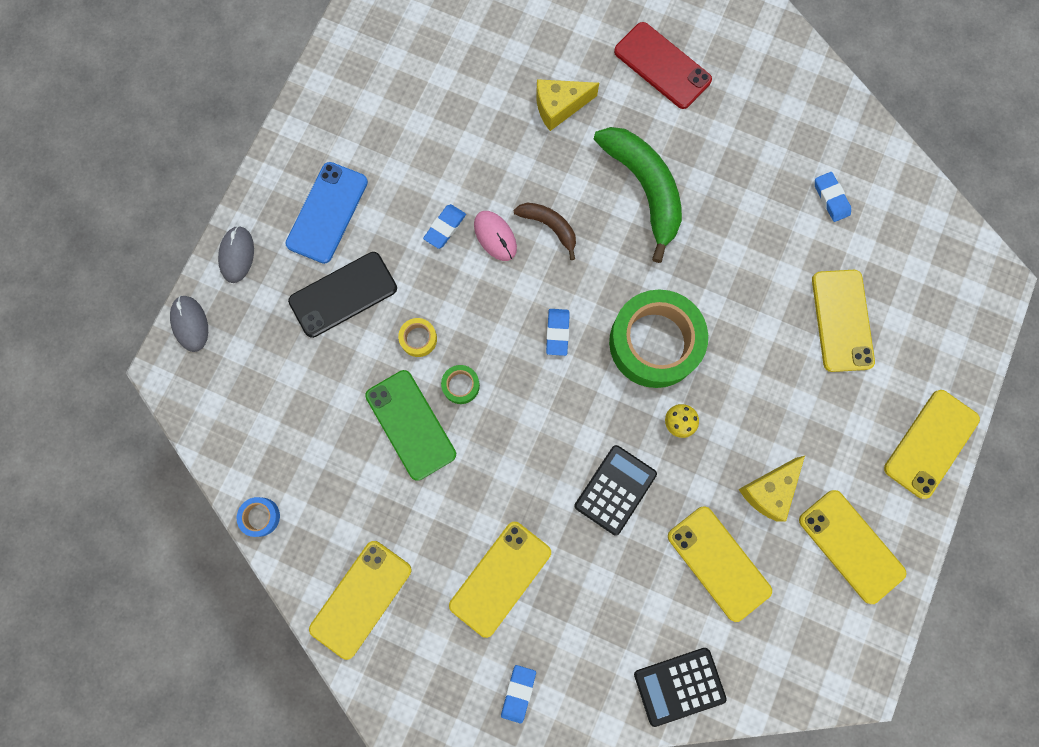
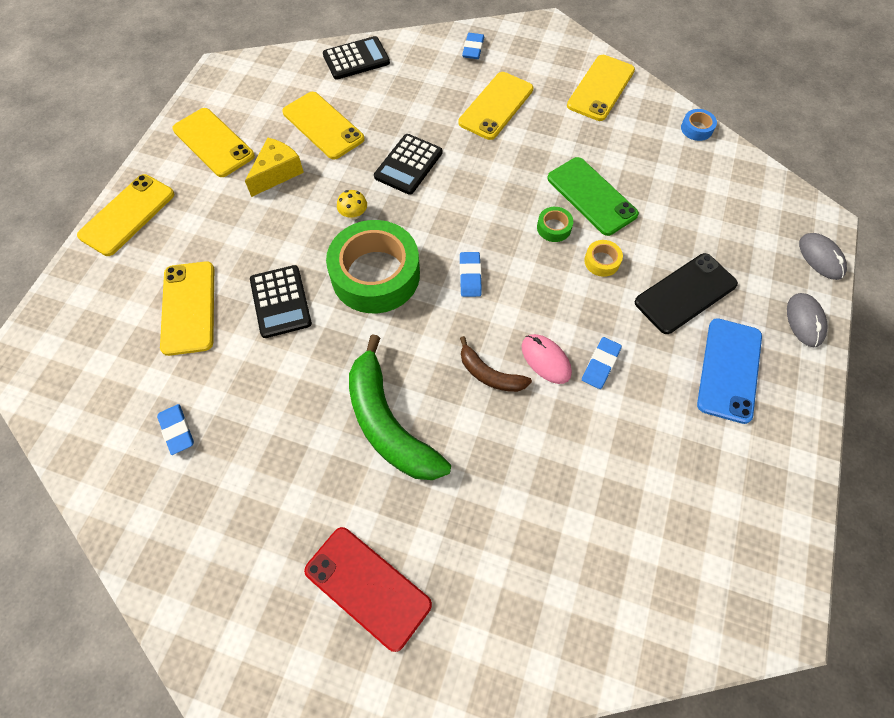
camera: 175 degrees right, 15 degrees down
yellow cheese [536,79,599,131] -> none
none -> black calculator [250,265,312,338]

